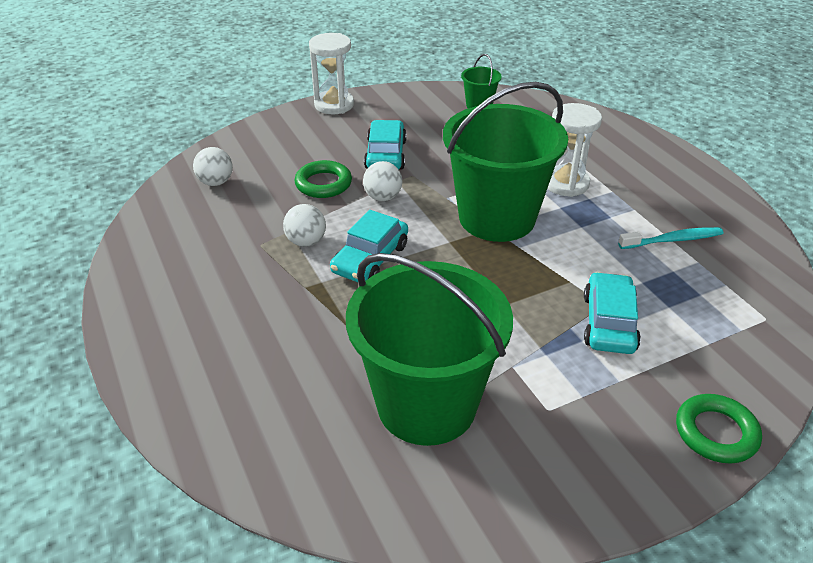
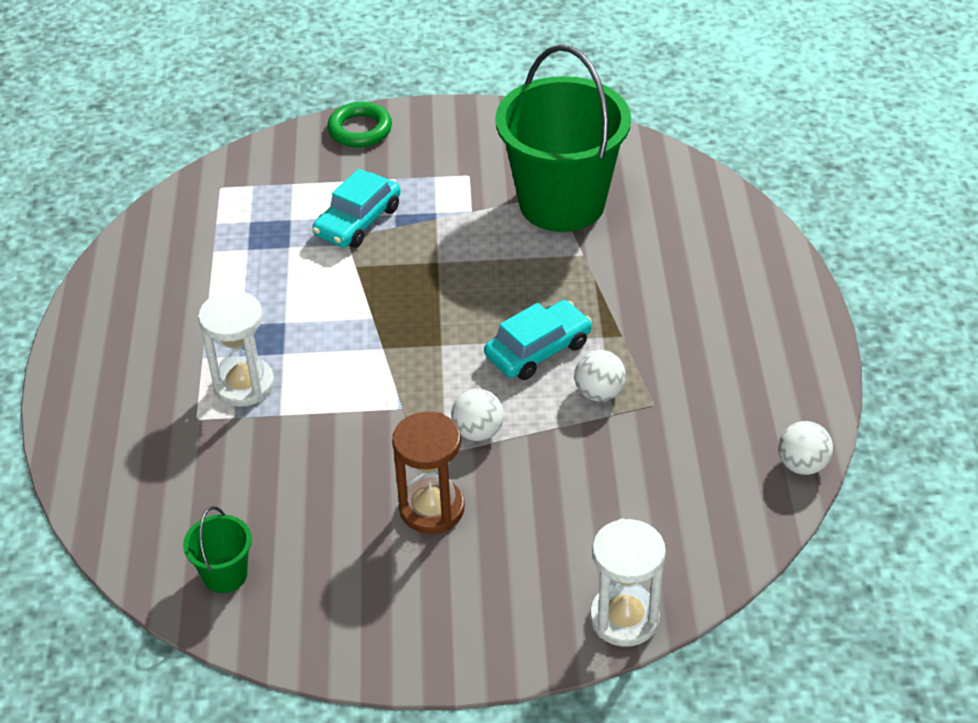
camera: 155 degrees left, 5 degrees up
white ball [193,147,233,186] -> white ball moved to [778,421,833,475]
green ring [295,160,352,198] -> none
white hourglass [309,33,354,114] -> white hourglass moved to [590,519,666,647]
turquoise car [364,120,407,169] -> brown hourglass [392,412,465,534]
green bucket [443,82,568,242] -> none
turquoise toothbrush [618,227,723,249] -> none

